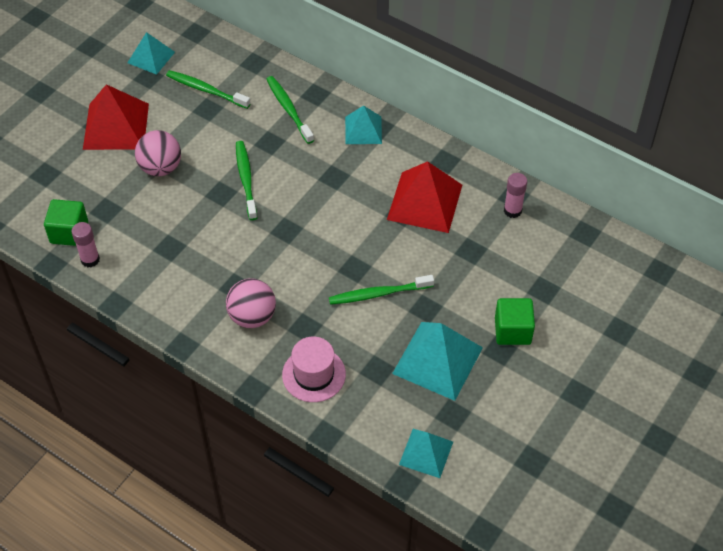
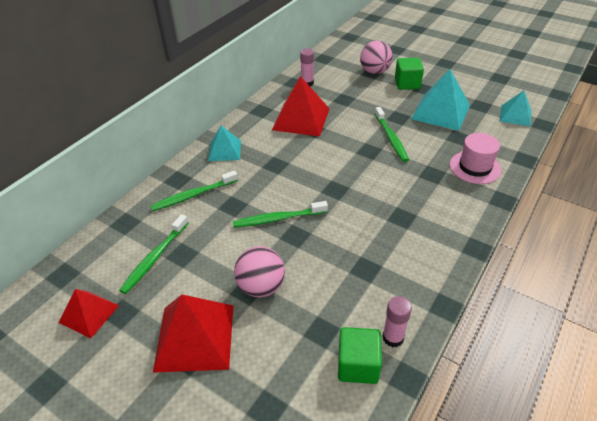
camera: 90 degrees left, 10 degrees down
turquoise pyramid [127,32,175,75] -> red pyramid [58,289,119,338]
pink ball [226,278,276,328] -> pink ball moved to [360,41,393,74]

